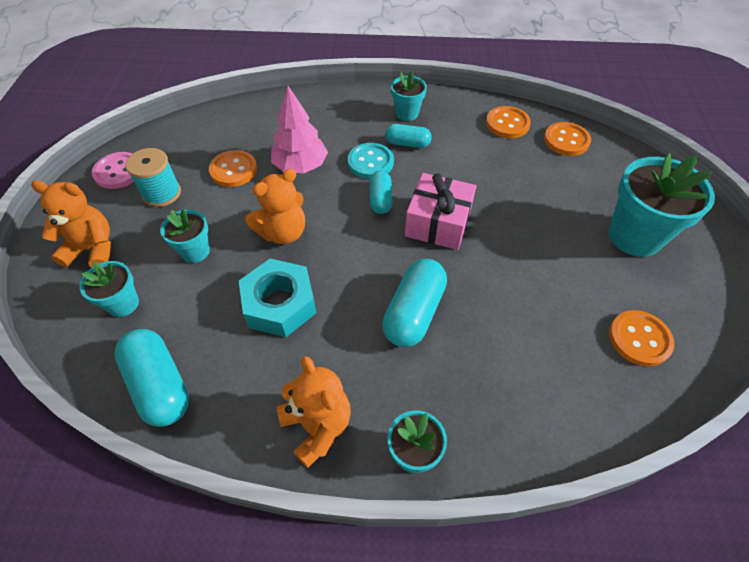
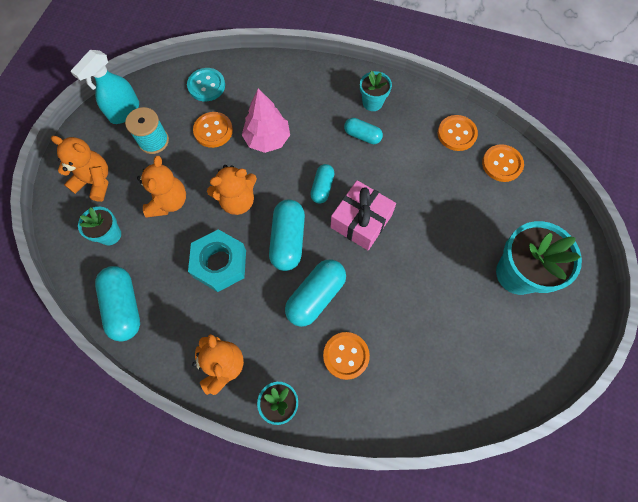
camera: 15 degrees right, 15 degrees up
pink button [92,152,134,189] -> turquoise spray bottle [70,50,139,124]
turquoise flower pot [160,209,210,263] -> orange teddy bear [137,156,186,218]
turquoise button [348,143,394,179] -> turquoise button moved to [187,68,225,101]
orange button [609,310,674,367] -> orange button moved to [323,332,370,380]
none -> turquoise capsule [269,200,305,271]

